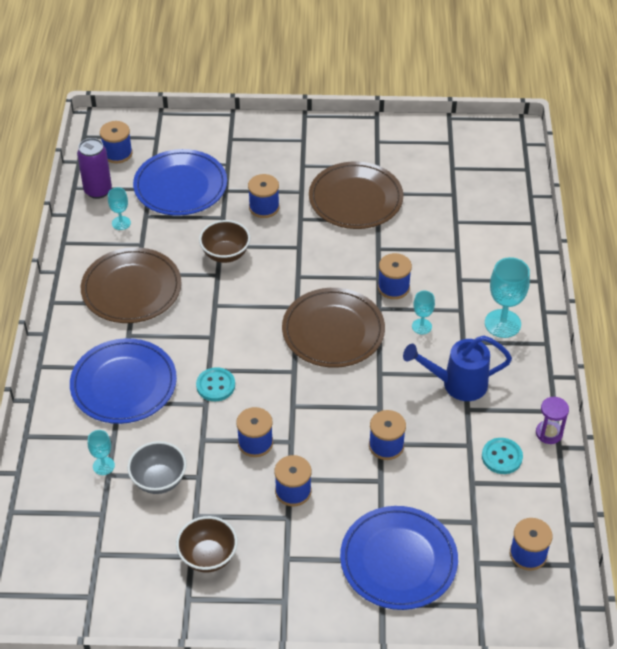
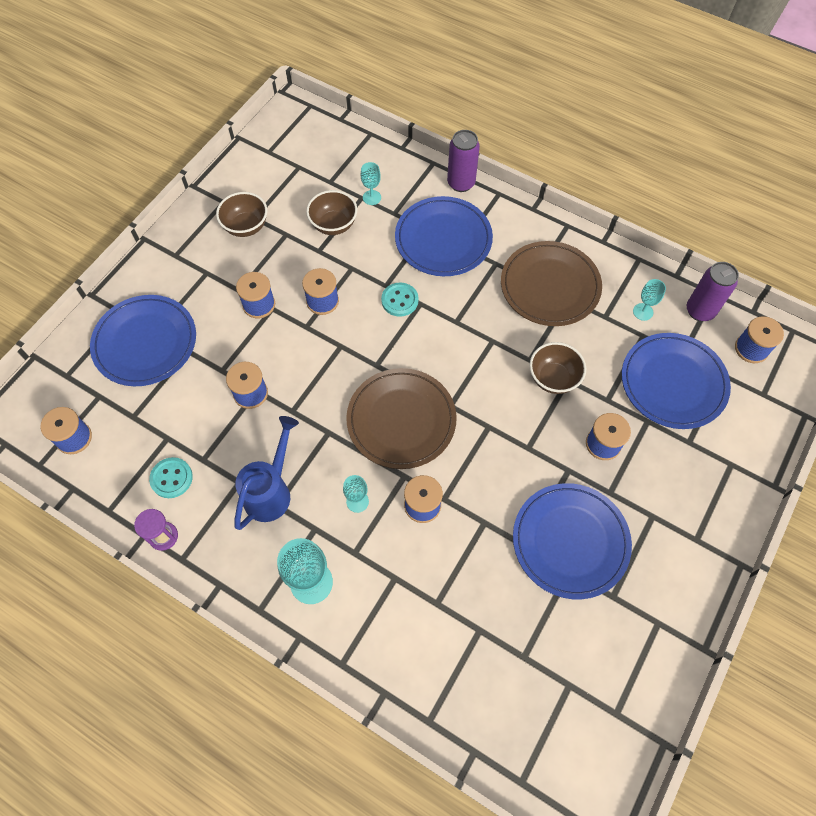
camera: 120 degrees right, 15 degrees up
grey bowl [127,441,186,494] -> brown bowl [306,190,357,235]
brown plate [309,161,404,229] -> blue plate [513,483,632,599]
none -> purple can [447,130,480,192]

